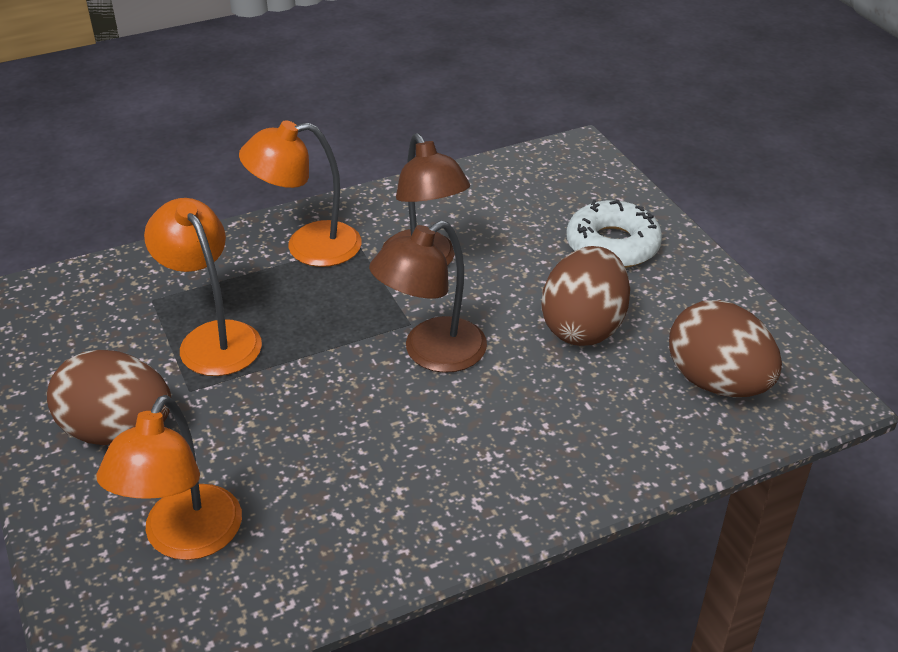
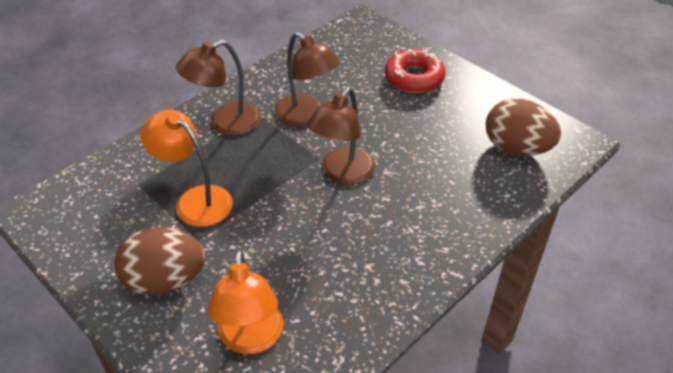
camera: 20 degrees left, 5 degrees up
orange lamp [239,120,362,267] -> brown lamp [176,40,261,136]
brown egg [541,246,630,346] -> none
white donut [566,200,662,268] -> red donut [385,49,445,93]

